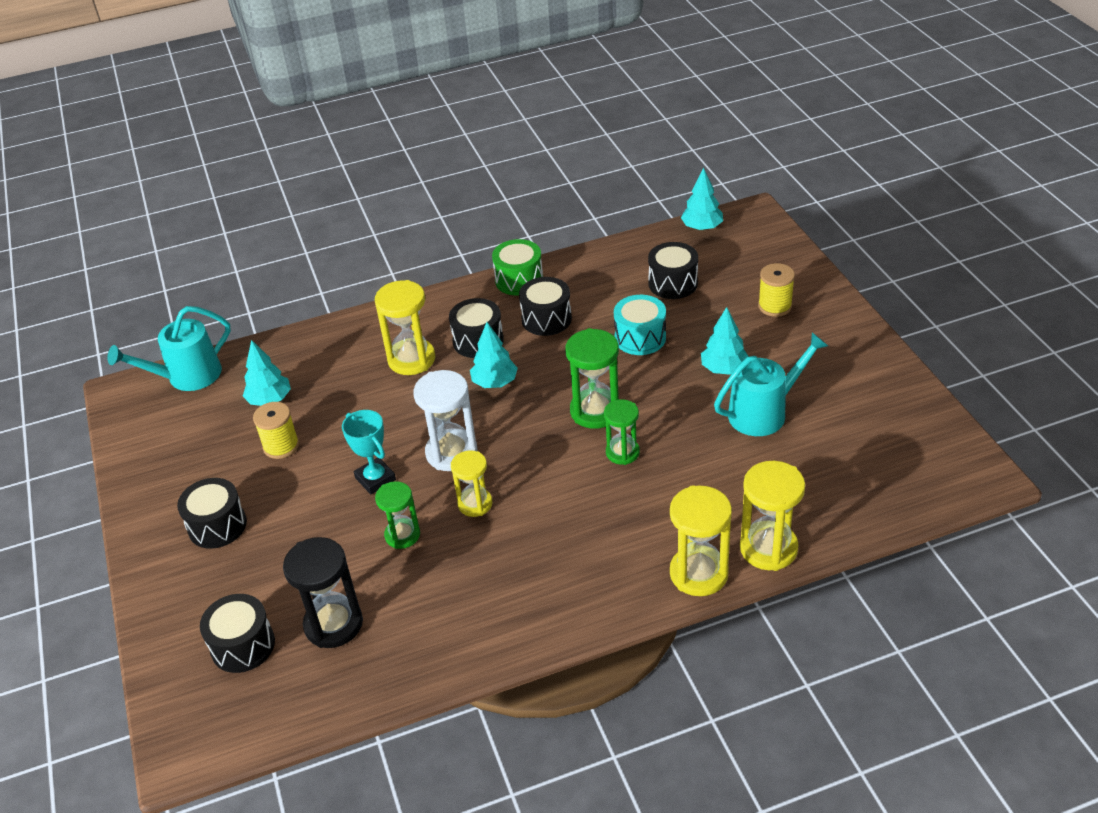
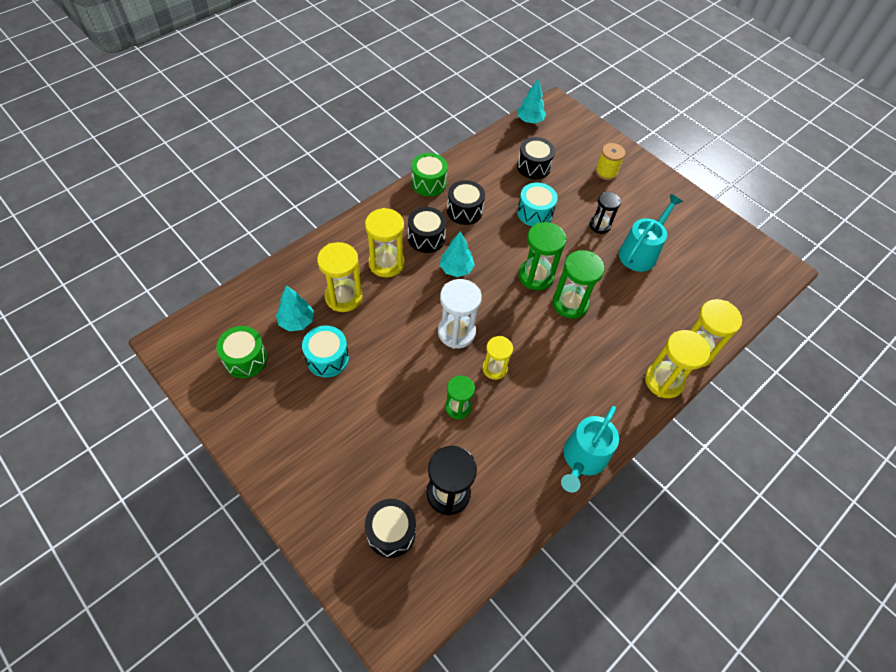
camera: 30 degrees left, 15 degrees up
turquoise watering can [107,306,231,391] -> turquoise watering can moved to [561,406,619,493]
black drum [177,478,247,549] -> none
yellow spool [253,402,299,459] -> turquoise drum [302,325,349,377]
turquoise trophy [342,410,396,494] -> none
green hourglass [604,399,640,465] -> green hourglass [552,250,605,319], size x1.56
turquoise tree [701,307,749,375] -> black hourglass [589,192,621,234]
none -> green drum [216,326,268,378]
none -> yellow hourglass [317,242,363,312]

